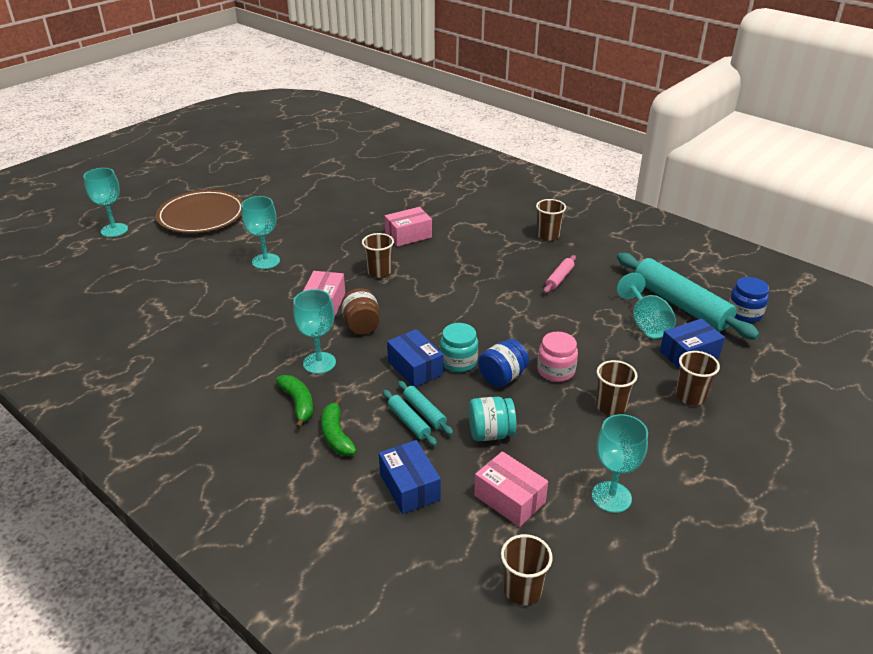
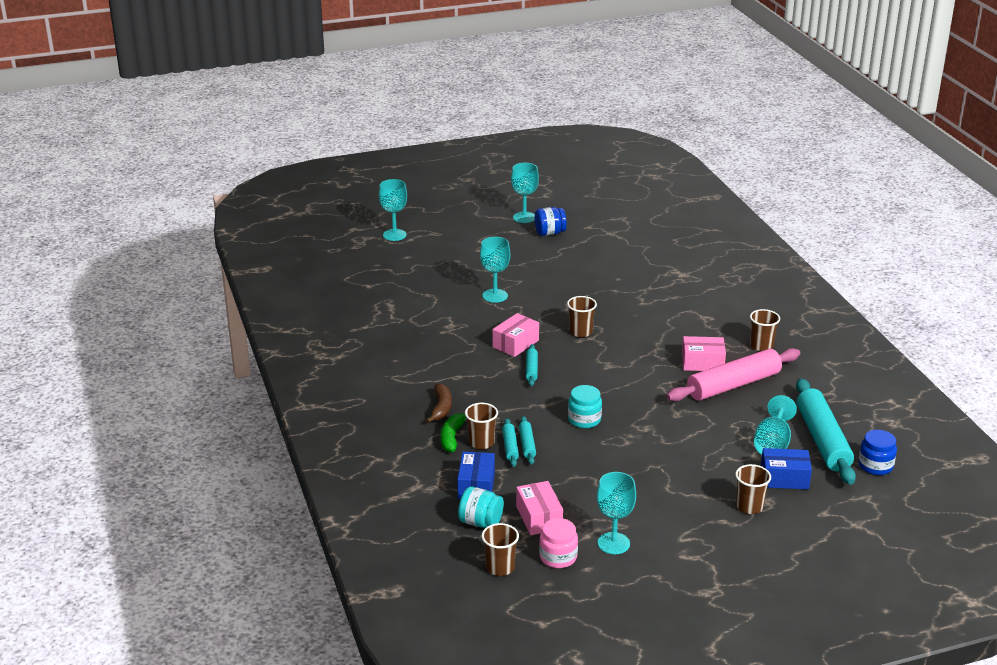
camera: 30 degrees right, 5 degrees down
brown plate [156,190,243,233] -> none
green banana [276,375,313,429] -> brown banana [426,383,452,423]
turquoise goblet [293,289,336,374] -> turquoise goblet moved to [511,163,539,223]
brown jar [341,288,380,335] -> turquoise rolling pin [526,344,538,386]
pink box [385,207,432,247] -> pink box moved to [682,336,726,371]
blue box [387,329,444,387] -> none
turquoise jar [469,397,517,441] -> turquoise jar moved to [458,487,504,528]
blue jar [478,339,529,387] -> blue jar moved to [535,207,567,236]
pink jar [537,332,578,382] -> pink jar moved to [539,518,578,568]
pink rolling pin [543,255,576,293] -> pink rolling pin [666,348,800,401], size x2.22
brown cup [596,360,638,416] -> brown cup moved to [465,403,498,449]

